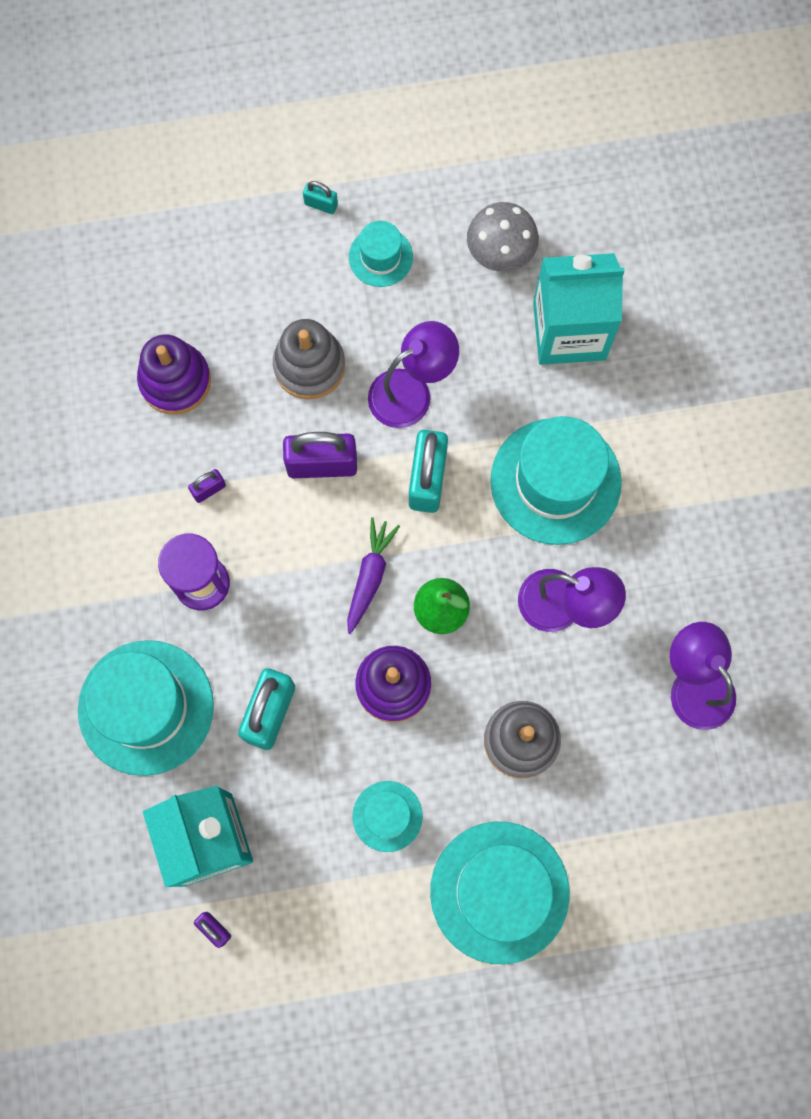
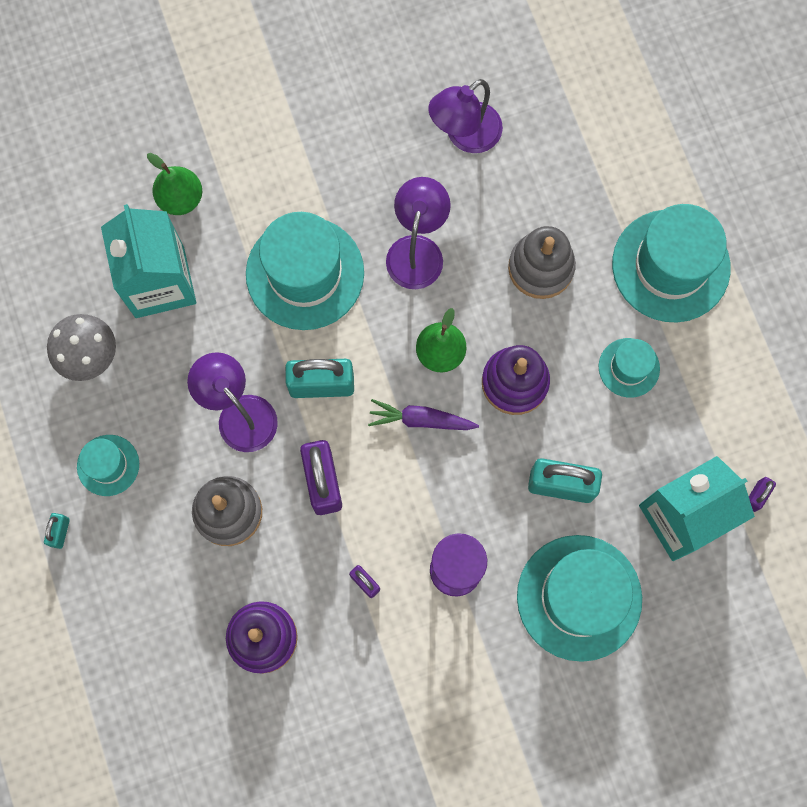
camera: 100 degrees left, 0 degrees up
none -> green pear [147,153,202,215]

